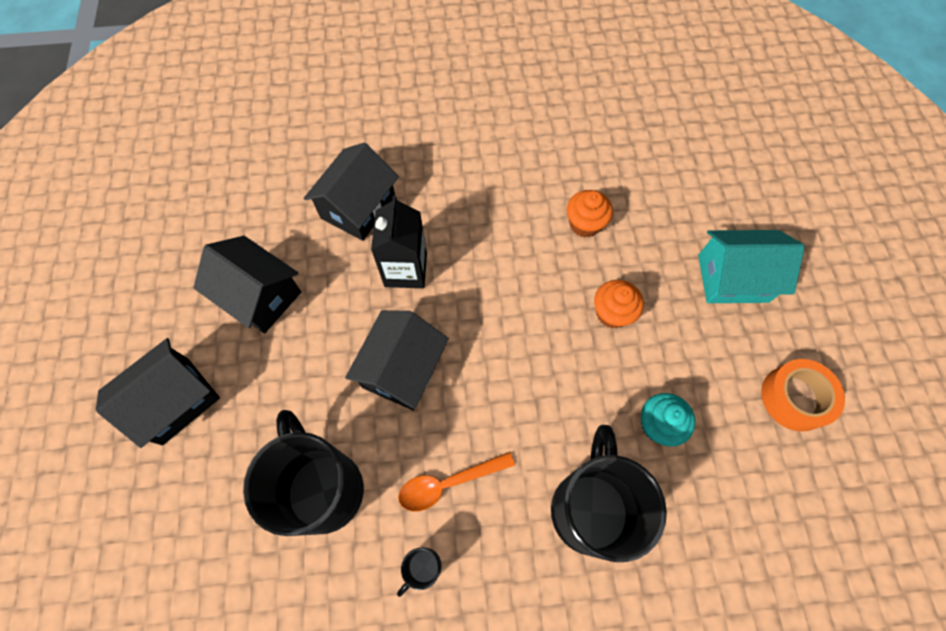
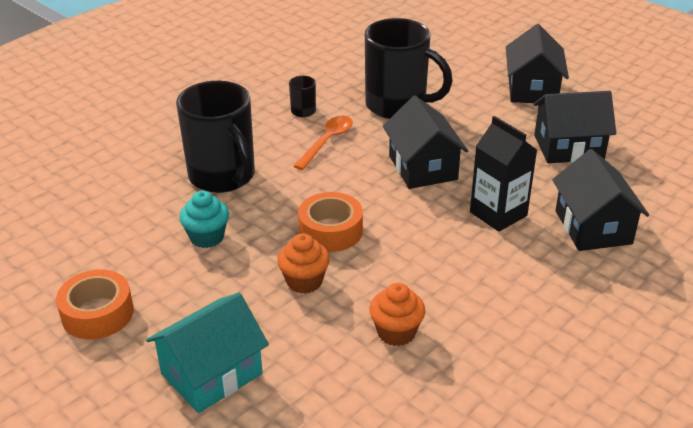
camera: 140 degrees right, 30 degrees down
none -> orange tape [298,192,363,252]

